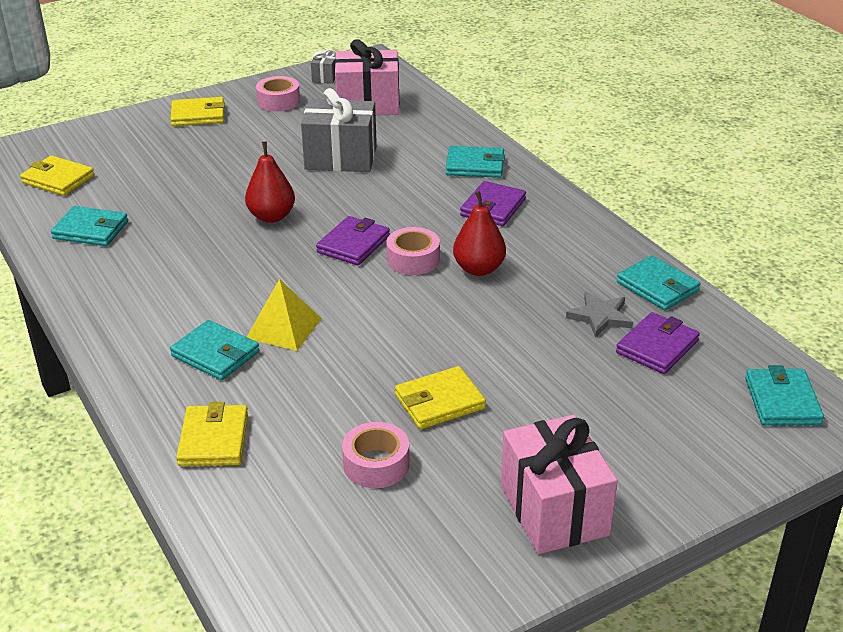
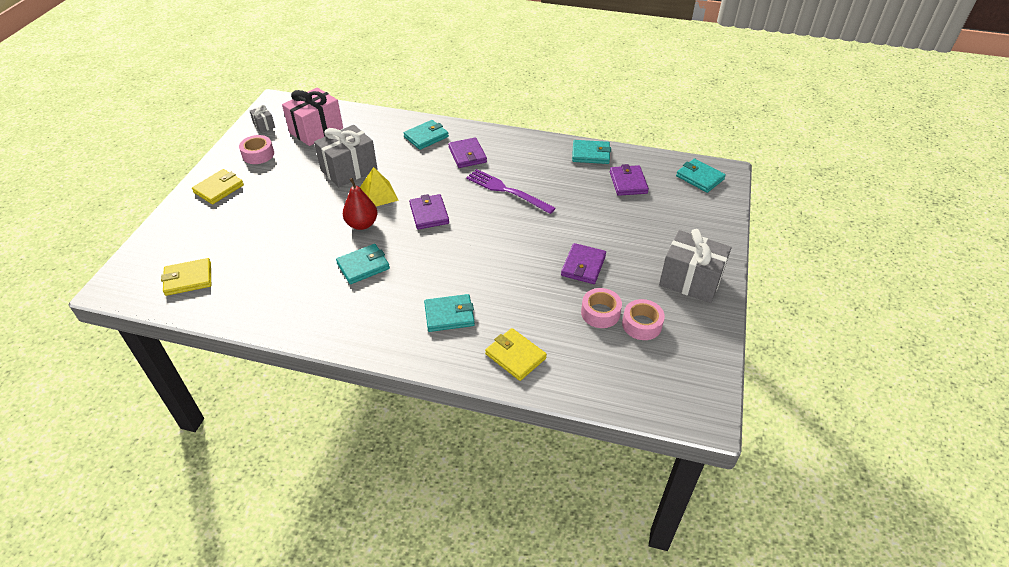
camera: 45 degrees left, 10 degrees up
turquoise wallet [51,206,128,246] -> turquoise wallet moved to [336,244,390,284]
yellow pyramid [247,279,322,351] -> yellow pyramid moved to [360,167,399,206]
pink tape [386,227,440,275] -> pink tape moved to [622,299,665,340]
yellow wallet [395,366,486,429] -> purple wallet [561,243,606,284]
red pear [453,191,506,276] -> purple fork [466,169,556,214]
pink gift [501,415,618,554] -> grey gift [659,229,732,303]
grey star [566,291,633,338] -> none

